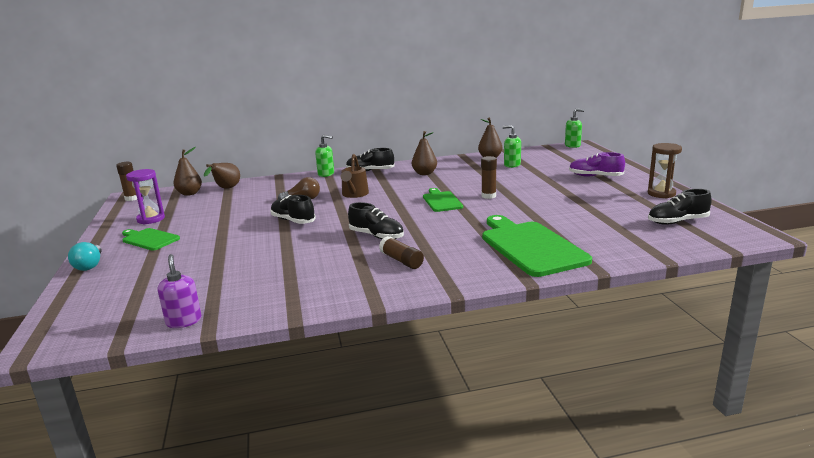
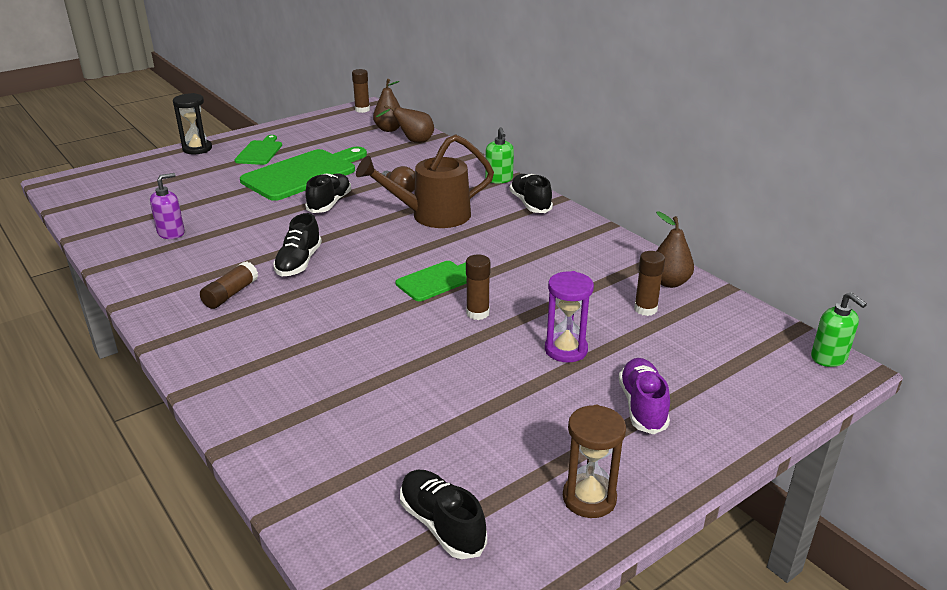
camera: 65 degrees right, 10 degrees up
turquoise light bulb [68,242,101,271] -> black hourglass [173,93,212,154]
purple hourglass [126,169,165,225] -> purple hourglass moved to [545,271,594,363]
purple soap dispenser [158,254,201,328] -> purple soap dispenser moved to [150,173,185,239]
brown watering can [341,154,369,198] -> brown watering can [356,134,494,228], size x1.58
brown pear [412,131,437,175] -> none
green cutting board [482,215,592,277] -> green cutting board moved to [240,147,367,201]
green soap dispenser [503,125,521,168] -> brown glue stick [634,251,665,316]

